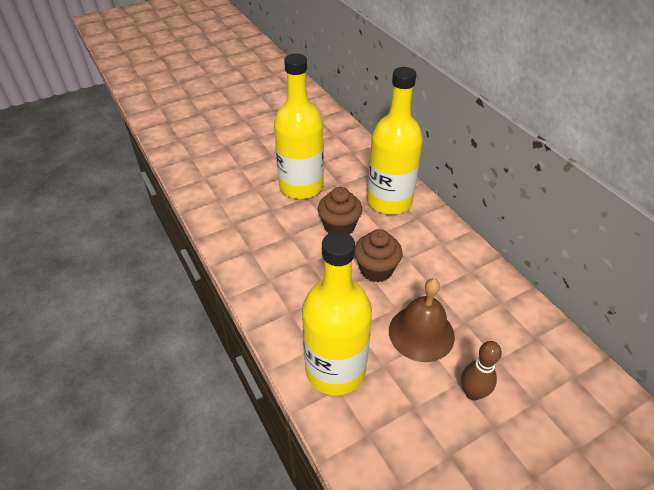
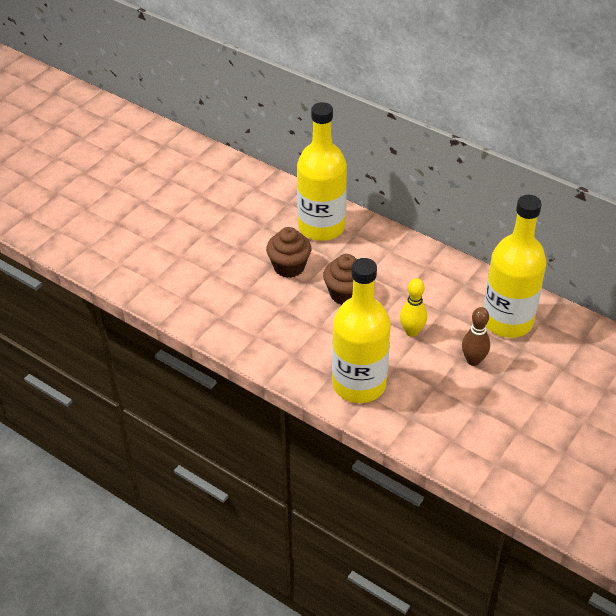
camera: 25 degrees left, 0 degrees up
yellow bottle [274,54,324,199] -> yellow bottle moved to [483,195,547,338]
brown bell [389,278,455,362] -> yellow bowling pin [400,278,427,337]

